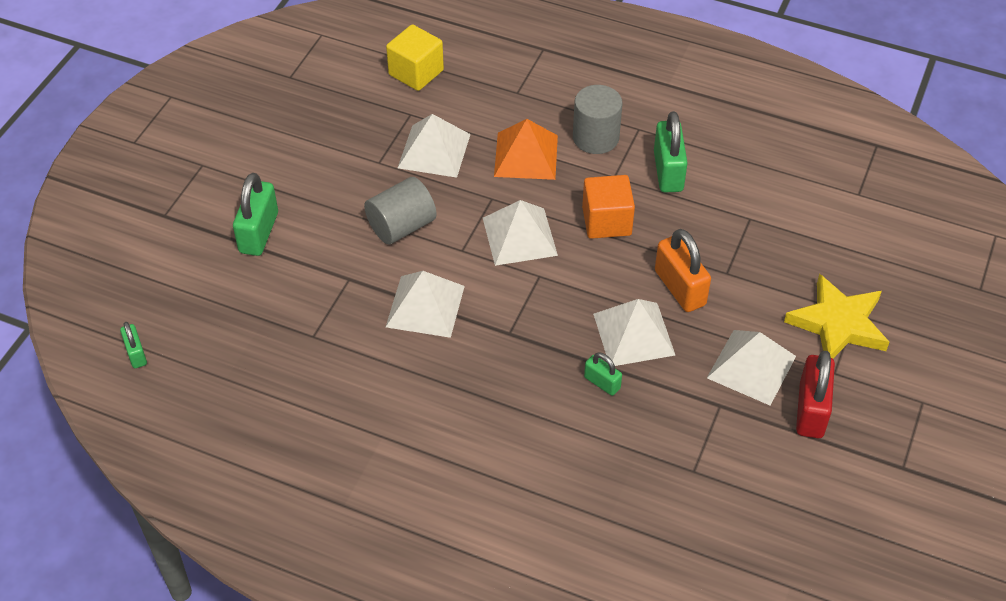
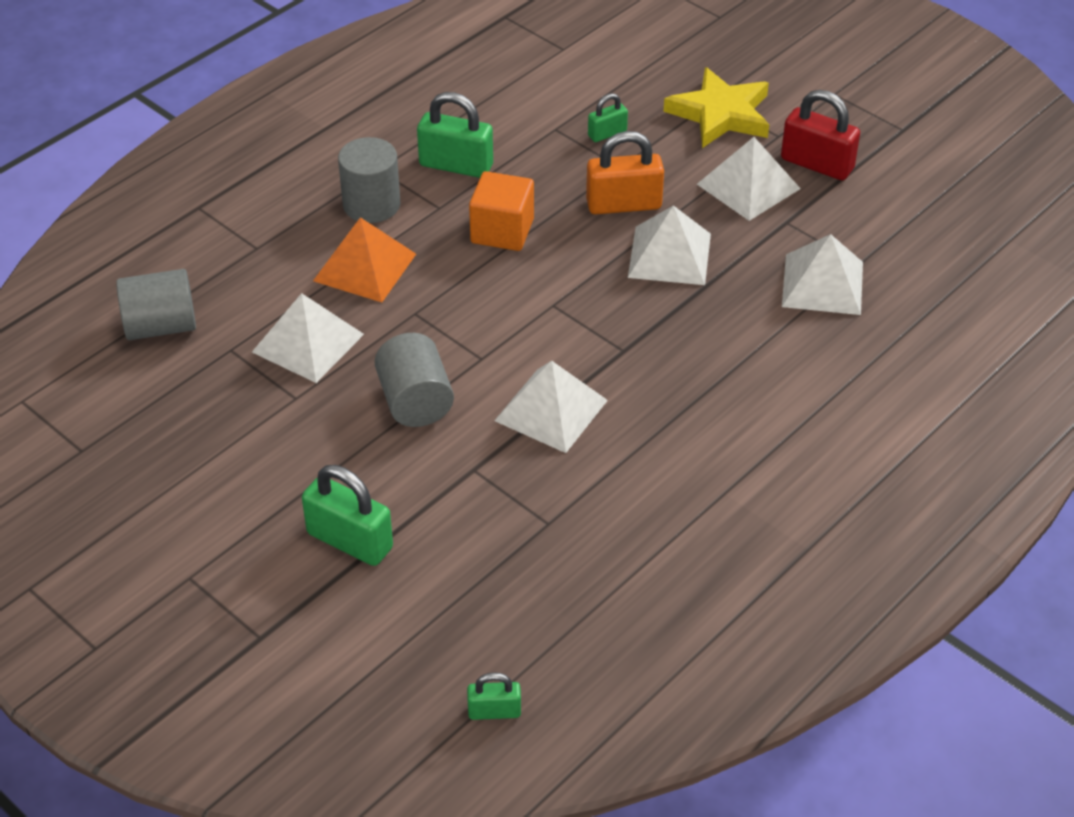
camera: 70 degrees left, 5 degrees down
yellow cube [386,24,444,91] -> grey cylinder [116,269,196,340]
white pyramid [483,200,558,266] -> white pyramid moved to [782,234,863,315]
green padlock [584,352,622,396] -> green padlock moved to [588,93,628,142]

